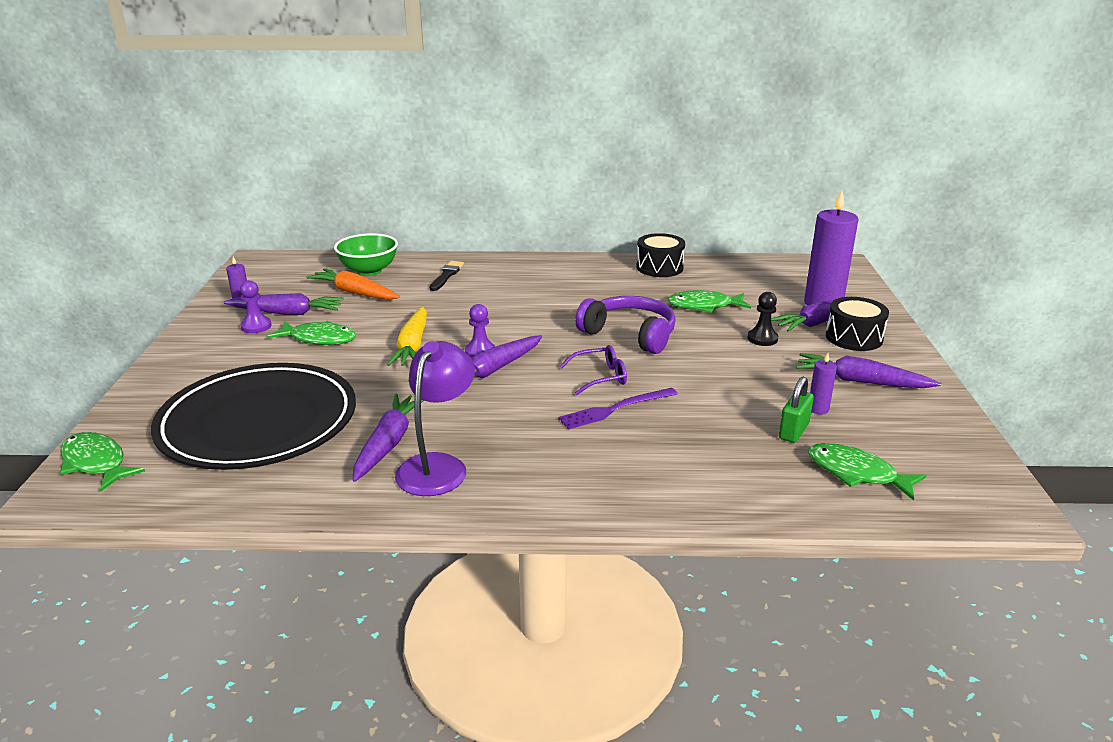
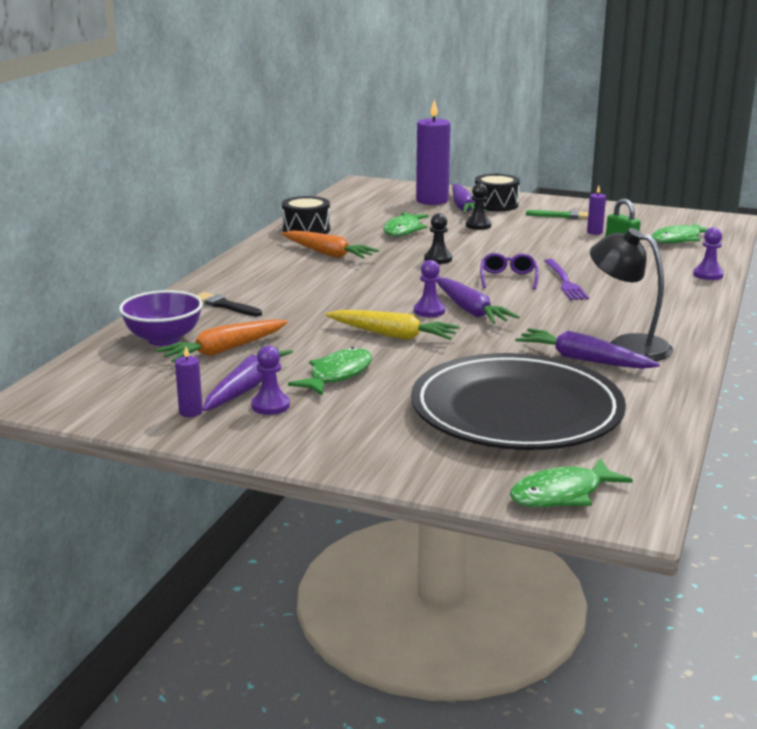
camera: 70 degrees left, 5 degrees down
green bowl [334,233,398,276] -> purple bowl [119,290,203,346]
purple lamp [395,341,475,496] -> black lamp [590,228,673,361]
purple headphones [575,296,676,354] -> black pawn [424,213,452,264]
purple carrot [796,353,941,388] -> green brush [526,210,589,219]
none -> orange carrot [281,231,379,259]
none -> purple pawn [693,227,724,280]

